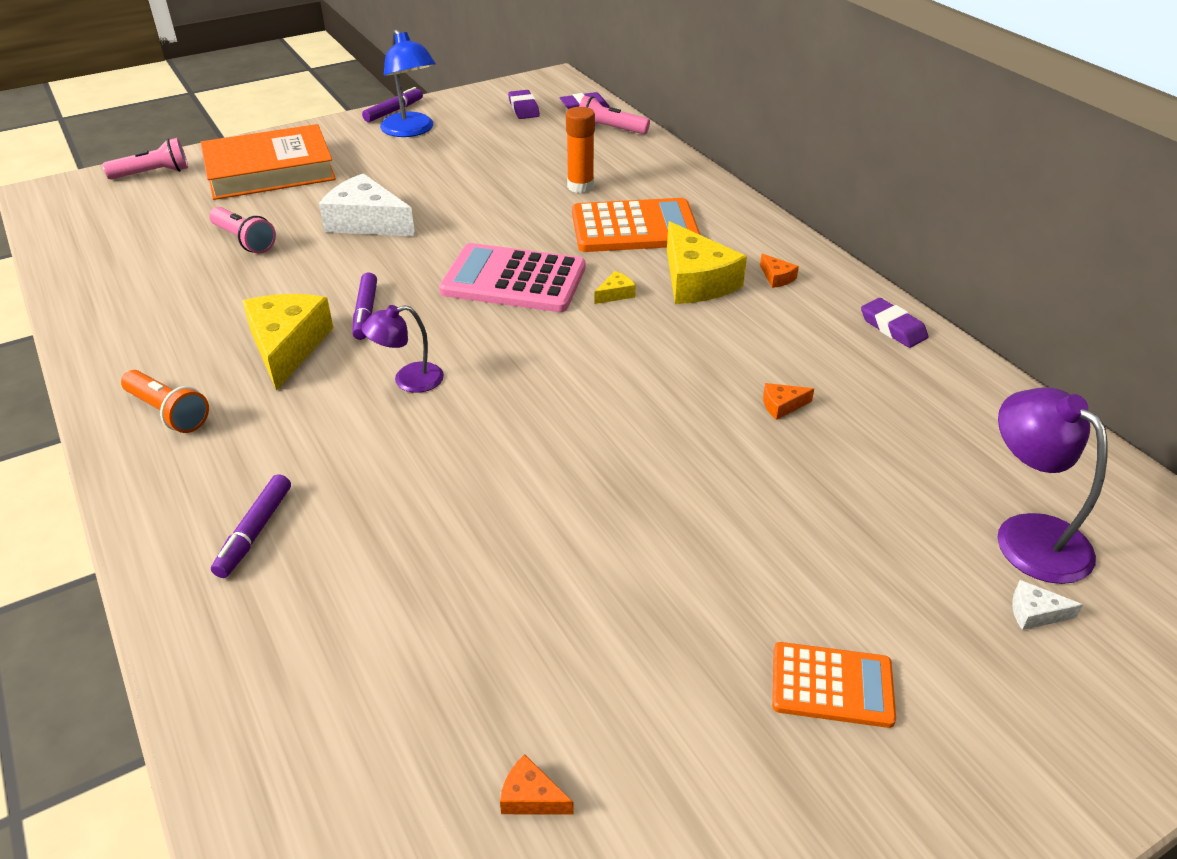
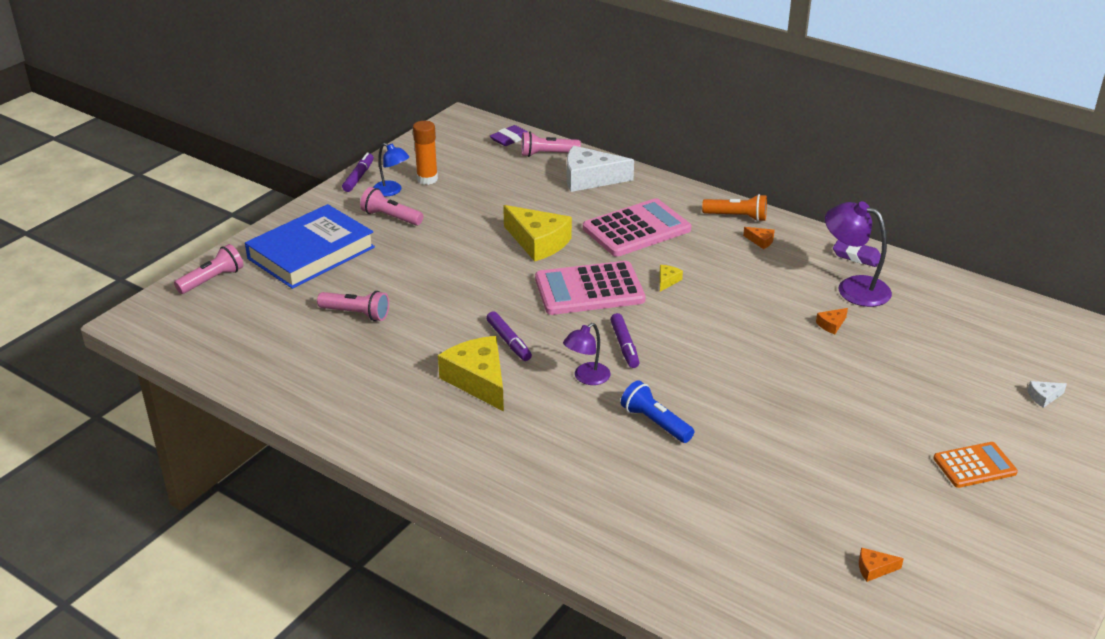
camera: 25 degrees left, 5 degrees down
orange flashlight [121,370,209,433] -> orange flashlight moved to [702,194,767,222]
orange book [201,124,336,200] -> blue book [245,204,375,289]
purple marker [211,474,291,578] -> purple marker moved to [610,313,639,368]
white cheese [319,173,415,236] -> white cheese moved to [567,146,634,192]
blue lamp [380,29,436,137] -> blue lamp [373,143,409,196], size x0.63
purple eraser [508,90,540,119] -> none
orange glue stick [566,107,595,193] -> orange glue stick moved to [413,121,438,185]
orange calculator [572,198,701,252] -> pink calculator [583,198,691,257]
yellow cheese [667,221,747,304] -> yellow cheese moved to [503,205,572,262]
purple lamp [997,387,1108,584] -> purple lamp moved to [825,201,892,307]
none -> pink flashlight [360,187,423,226]
none -> blue flashlight [621,380,694,443]

